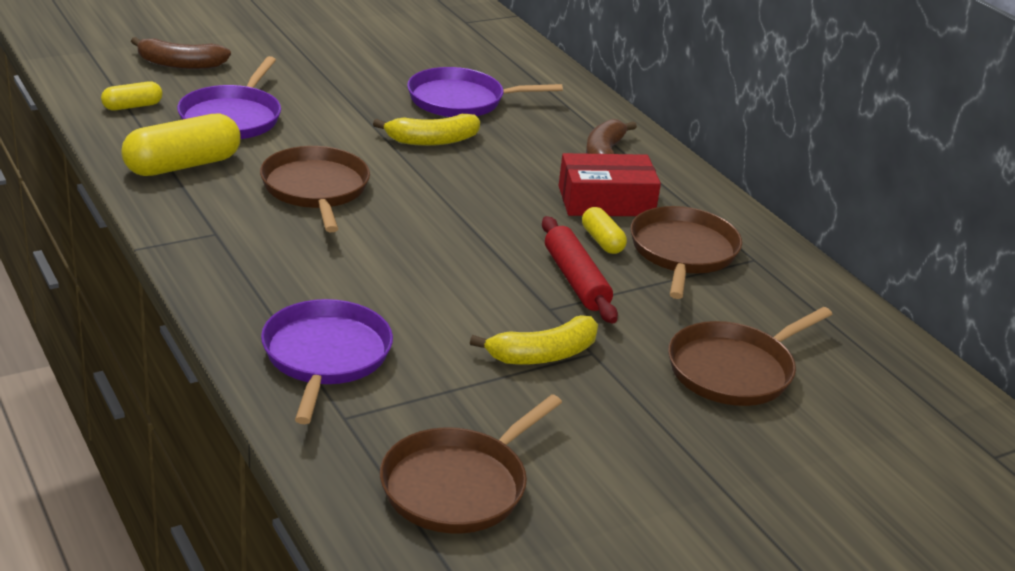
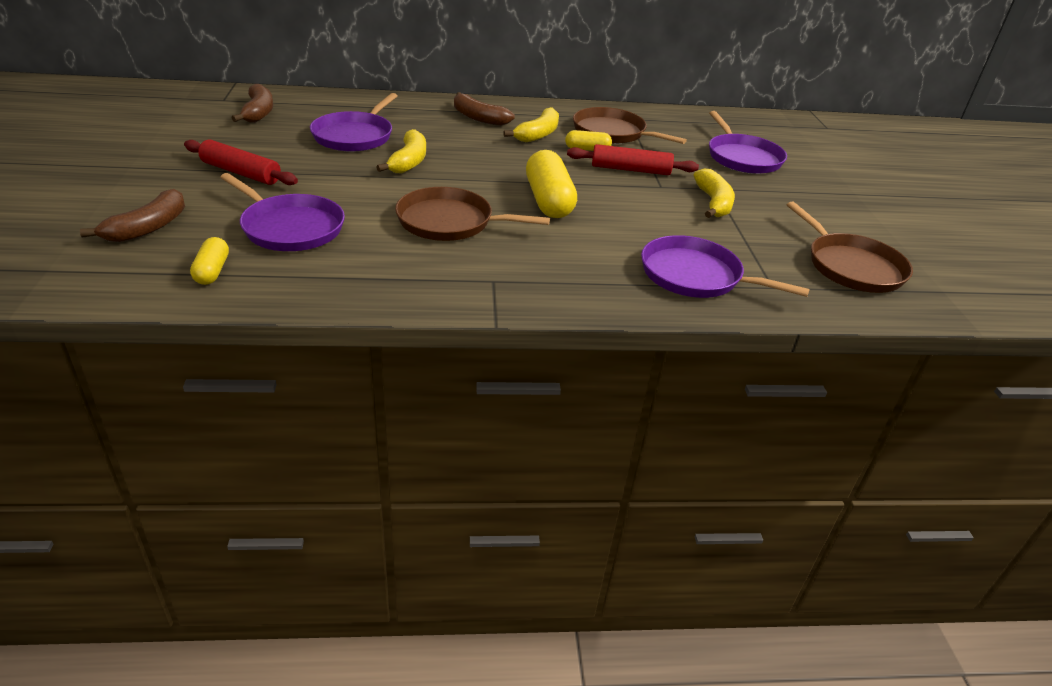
camera: 65 degrees left, 5 degrees up
yellow capsule [121,113,241,176] -> yellow capsule moved to [526,150,577,218]
red box [559,153,661,216] -> yellow banana [503,107,559,142]
brown pan [668,307,832,406] -> purple pan [709,111,787,174]
none -> red rolling pin [184,140,298,185]
none -> brown banana [232,84,273,123]

